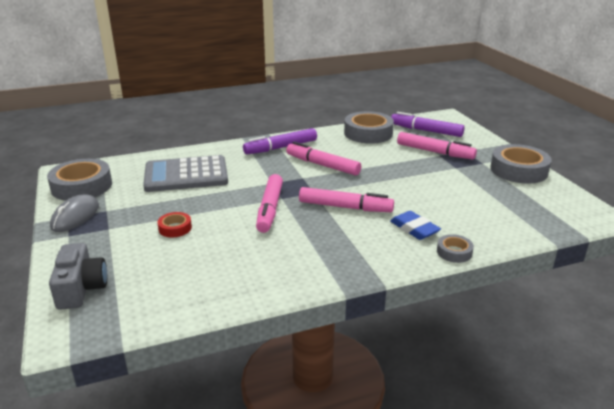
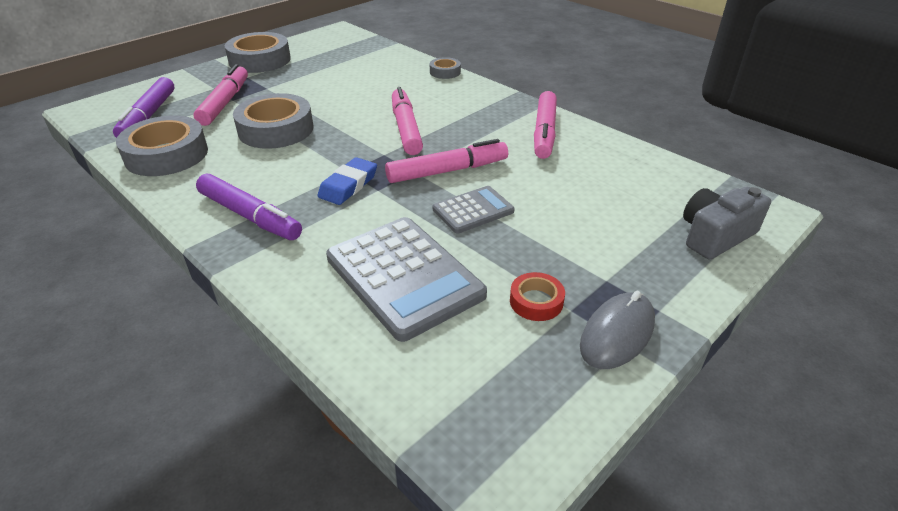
camera: 115 degrees left, 10 degrees up
grey tape [47,159,112,201] -> grey tape moved to [233,93,313,149]
grey mouse [50,194,99,232] -> grey mouse turned 45 degrees counterclockwise [580,291,655,369]
red tape [157,212,192,237] -> red tape moved to [510,272,565,321]
pink marker [286,142,361,176] -> pink marker moved to [534,91,557,159]
blue eraser [390,211,441,240] -> blue eraser moved to [318,157,377,205]
none -> grey calculator [433,186,515,233]

